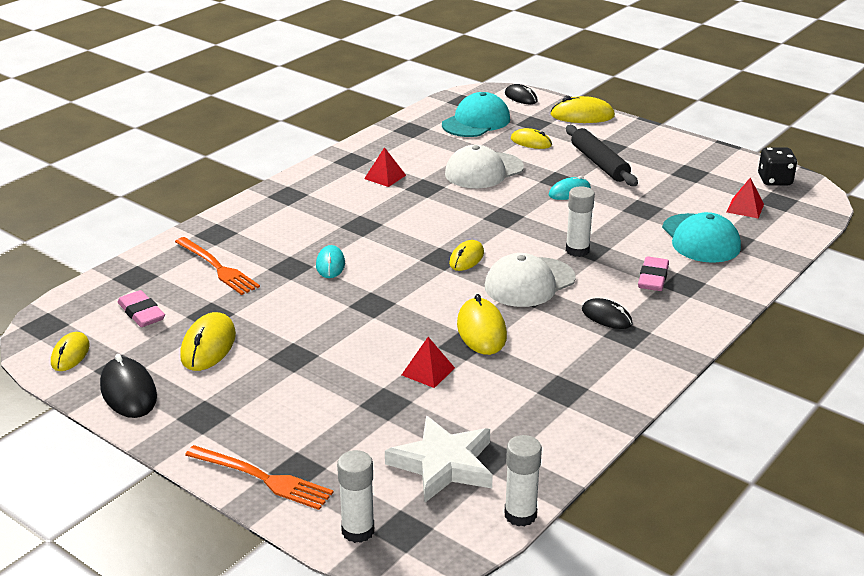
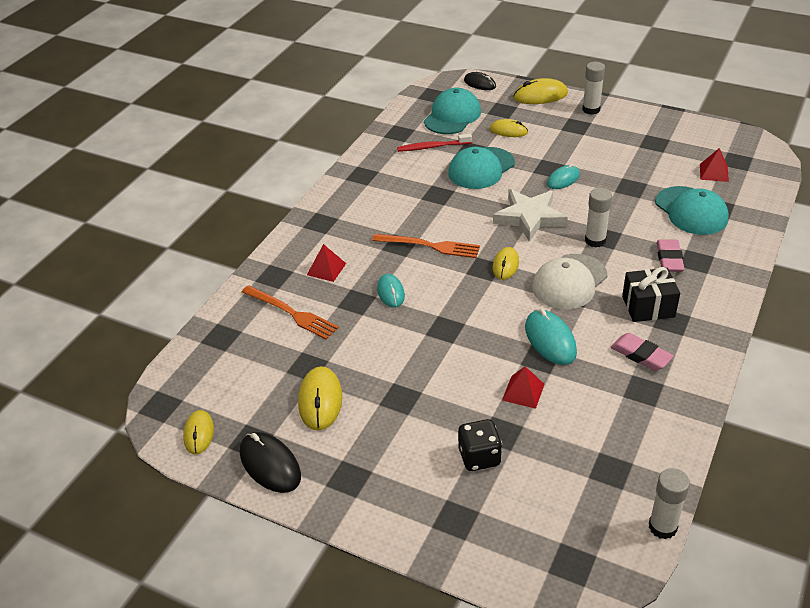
camera: 10 degrees left, 10 degrees up
pink eraser [118,290,165,327] -> pink eraser moved to [611,333,674,371]
orange fork [185,445,334,510] -> orange fork moved to [372,234,480,258]
white glue stick [337,450,374,543] -> white glue stick moved to [582,62,605,115]
red pyramid [364,147,406,187] -> red pyramid moved to [307,244,346,282]
white star [385,416,493,503] -> white star moved to [493,189,568,242]
white cap [445,145,524,188] -> turquoise cap [448,147,515,189]
yellow mouse [457,294,507,355] -> turquoise mouse [525,309,577,365]
black rolling pin [566,125,638,186] -> none
black mouse [582,298,633,329] -> black gift [622,267,680,322]
black dice [758,147,797,185] -> black dice moved to [458,419,502,471]
none -> red toothbrush [397,134,472,152]

